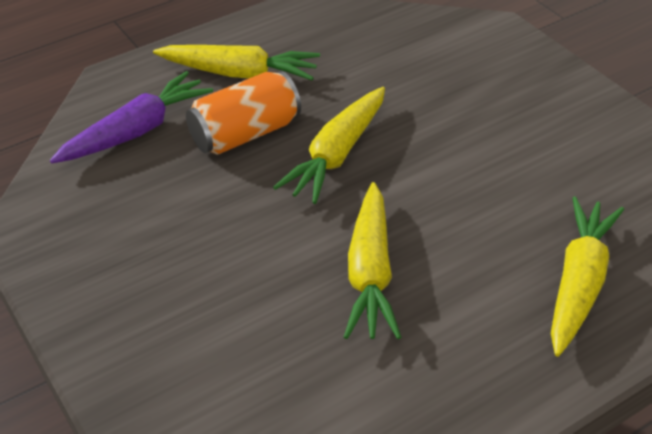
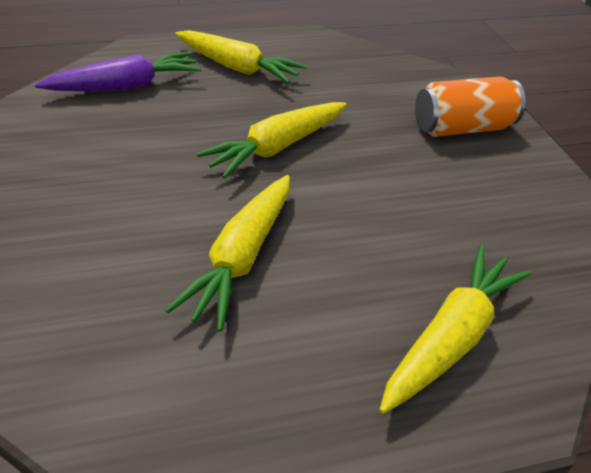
camera: 15 degrees right, 0 degrees up
orange can [186,71,301,155] -> orange can moved to [415,76,526,137]

